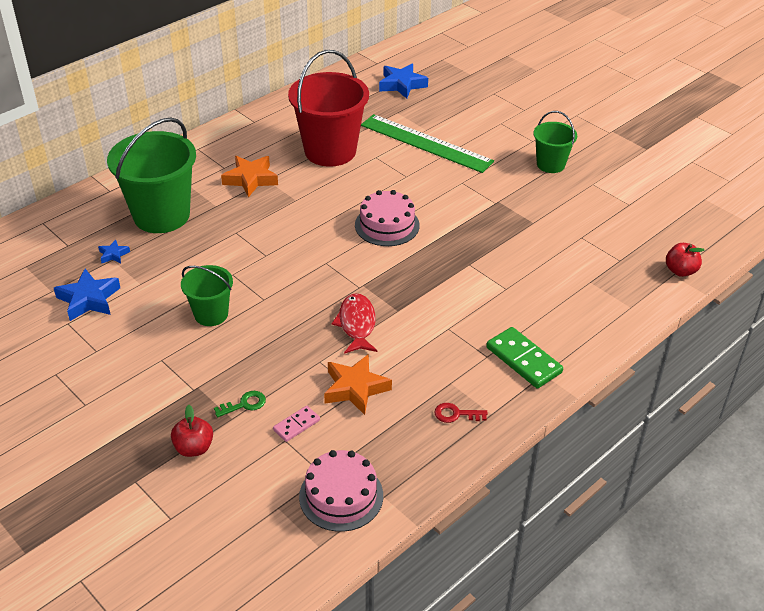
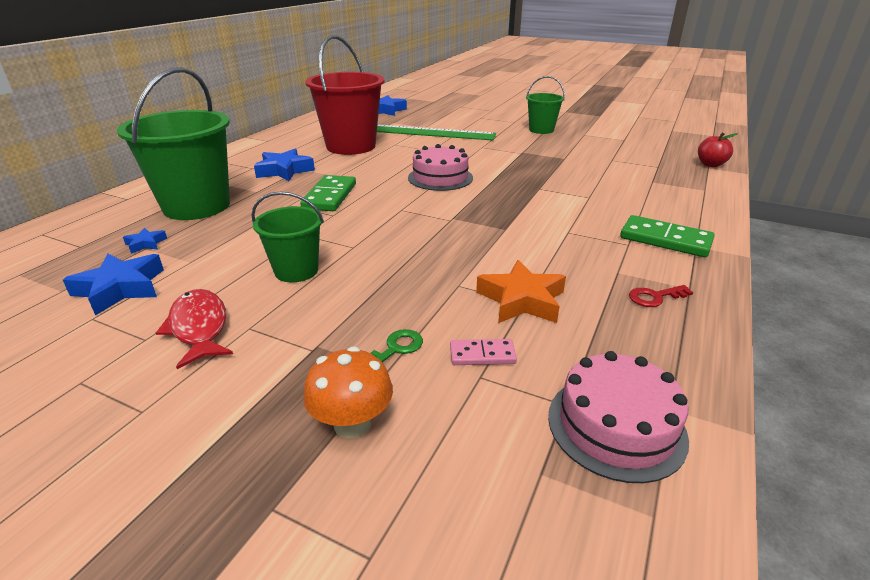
camera: 20 degrees left, 10 degrees down
red apple [171,405,213,457] -> orange mushroom [303,346,393,439]
orange star [221,156,278,197] -> blue star [254,149,315,181]
pink domino [273,406,320,442] -> pink domino turned 60 degrees clockwise [450,339,517,365]
red fish [332,293,377,354] -> red fish moved to [156,289,233,369]
none -> green domino [300,175,356,211]

